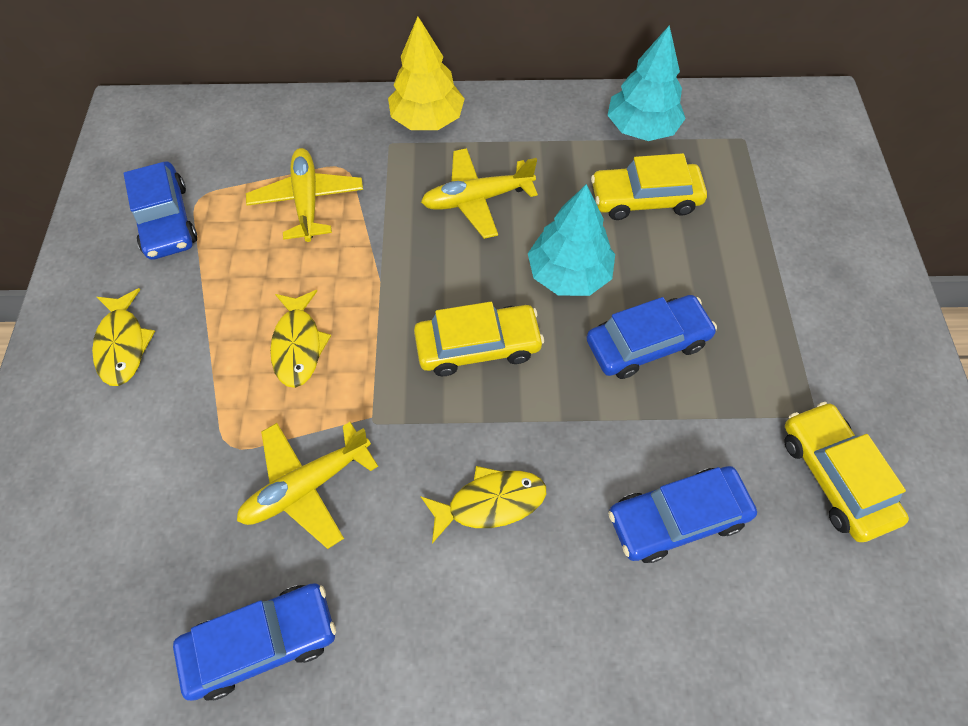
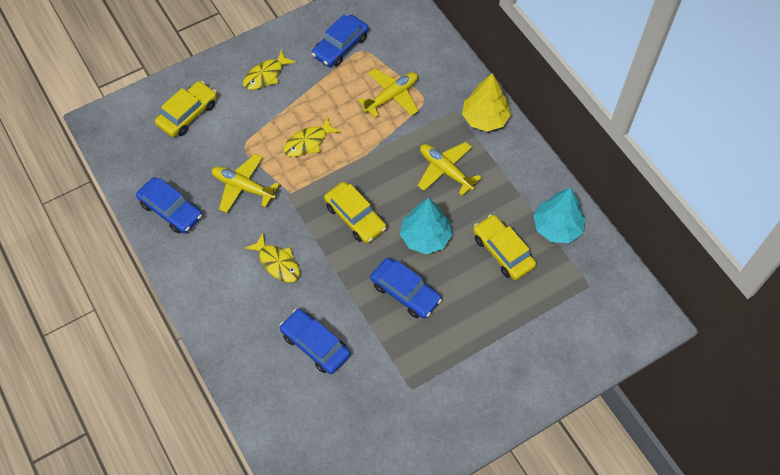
camera: 60 degrees right, 0 degrees up
yellow car [784,402,909,542] -> yellow car moved to [155,81,217,137]

